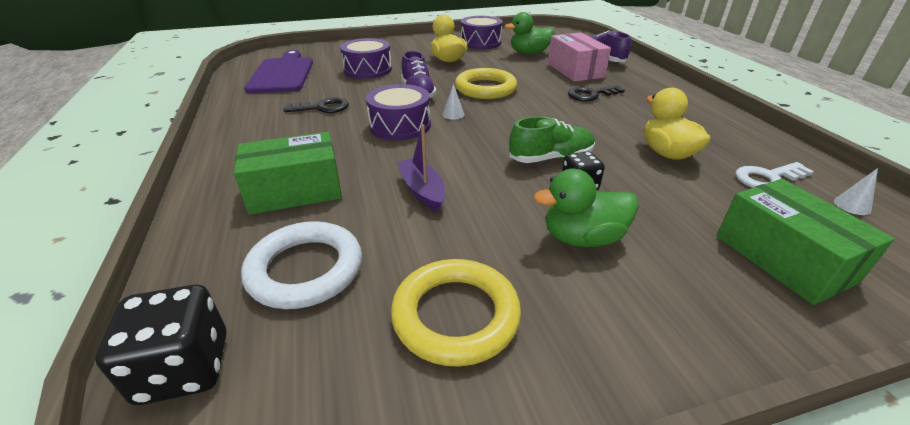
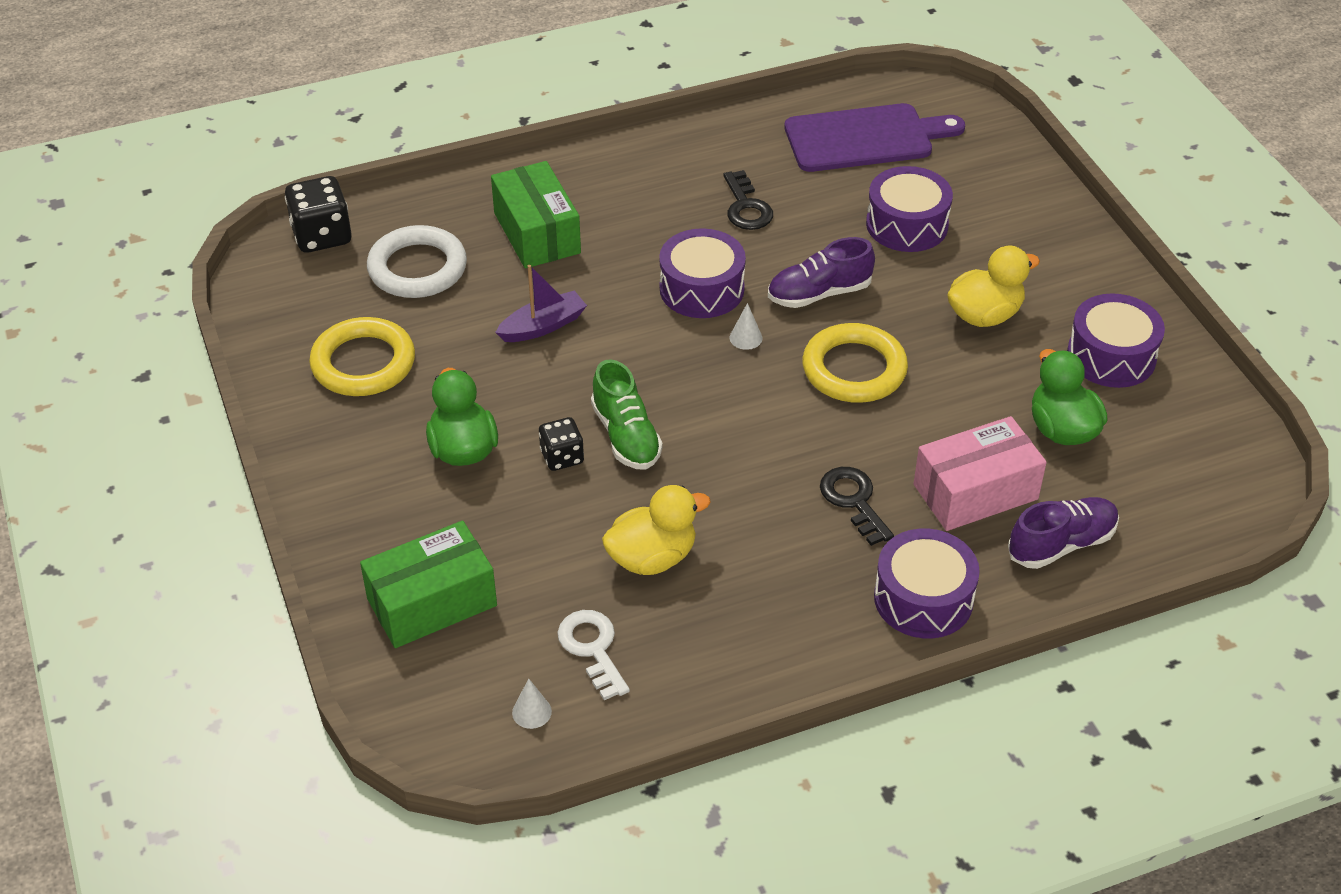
camera: 85 degrees right, 10 degrees up
none -> purple drum [874,529,980,638]

